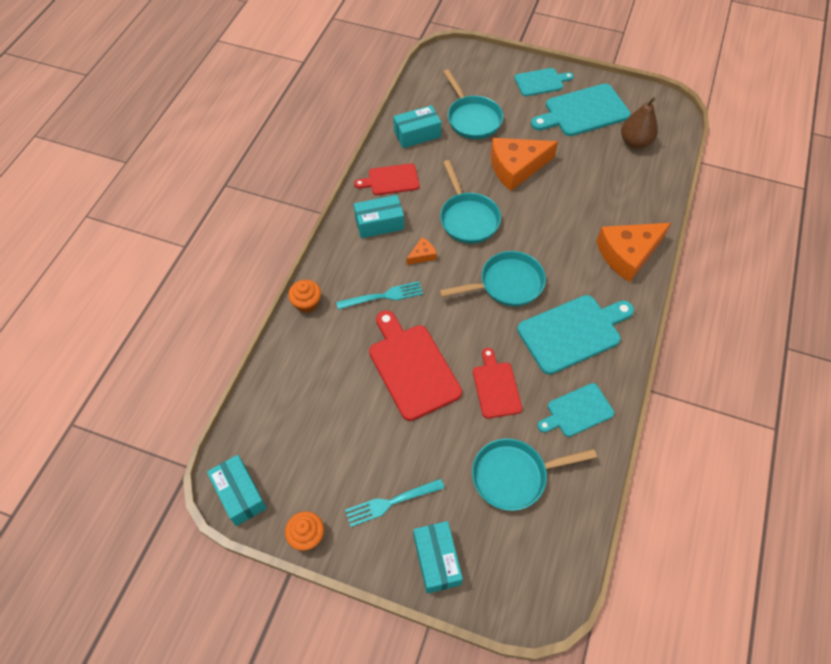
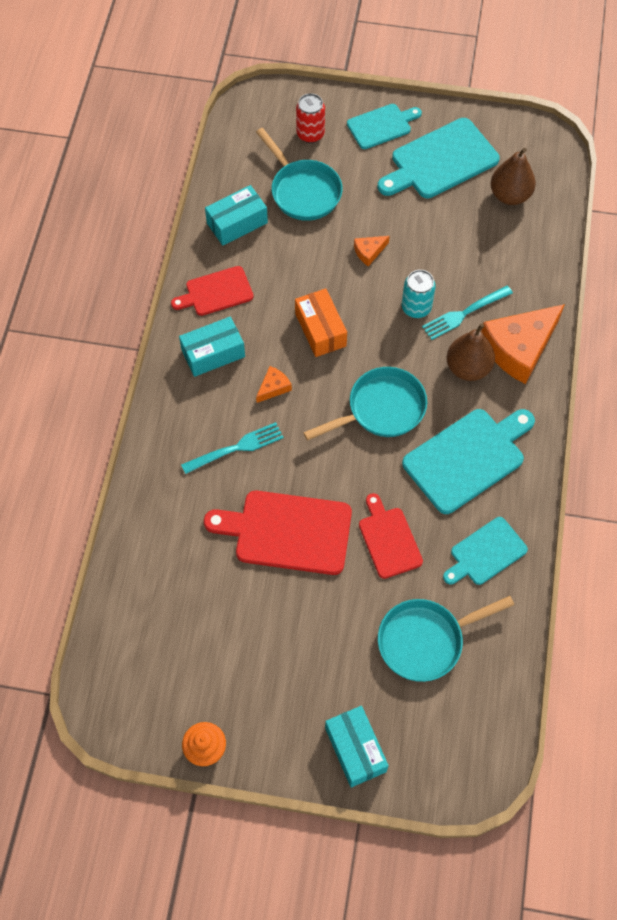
camera: 10 degrees left, 5 degrees up
turquoise box [207,455,267,526] -> none
orange cupcake [288,280,321,313] -> none
turquoise fork [345,479,445,527] -> turquoise fork moved to [422,286,513,340]
red cutting board [369,310,462,421] -> red cutting board turned 45 degrees counterclockwise [204,491,352,575]
turquoise pan [440,160,501,244] -> orange box [295,288,347,357]
orange cheese [491,138,558,191] -> orange cheese [354,236,390,266], size x0.44
none -> red can [296,93,325,143]
none -> turquoise can [402,270,436,318]
none -> brown pear [447,323,495,381]

